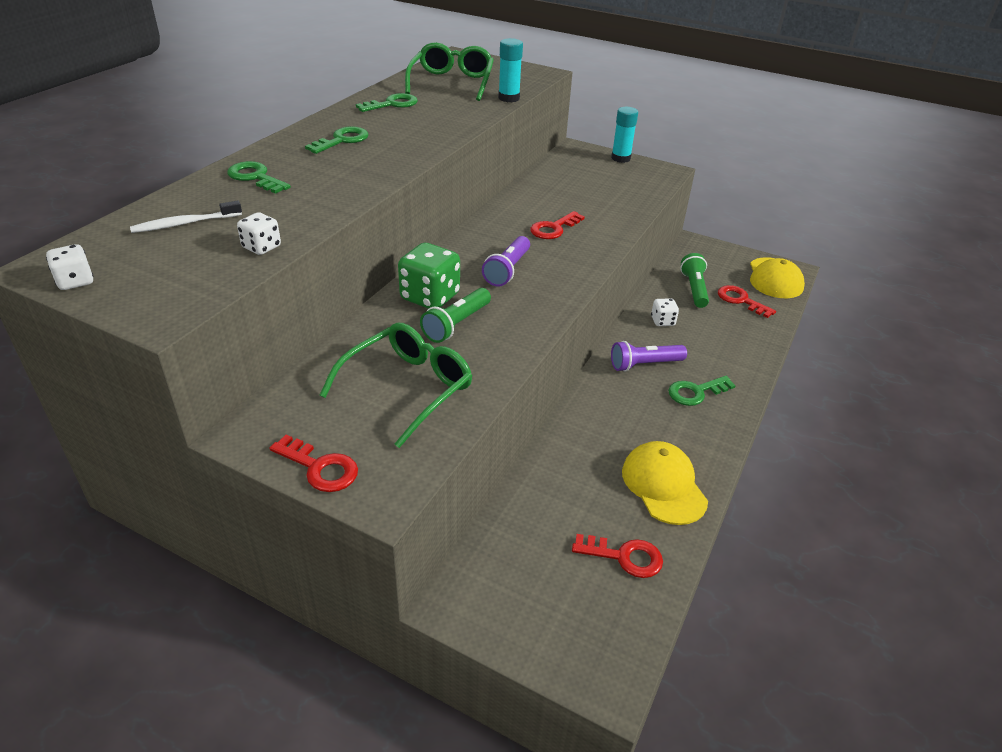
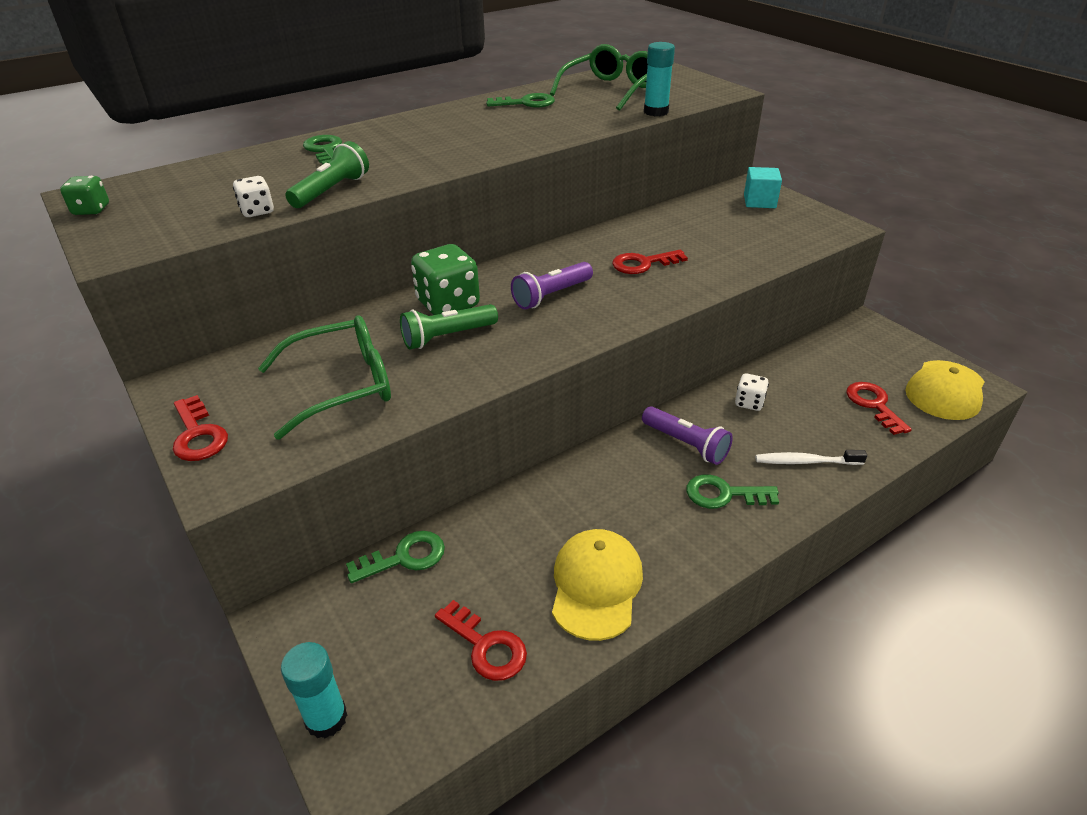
camera: 30 degrees right, 0 degrees up
white dice [46,244,94,290] -> green dice [60,176,109,215]
white toothbrush [130,201,242,233] -> white toothbrush moved to [755,450,867,465]
green key [305,126,368,154] -> green key moved to [346,531,445,583]
turquoise glue stick [611,107,638,163] -> turquoise glue stick moved to [281,642,347,739]
purple flashlight [611,341,687,372] -> purple flashlight turned 150 degrees counterclockwise [642,406,733,465]
green flashlight [680,253,709,308] -> green flashlight moved to [285,141,369,208]
none -> turquoise cube [744,167,782,208]

